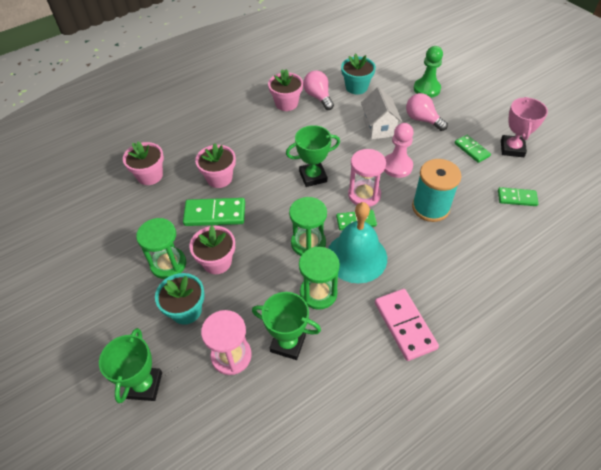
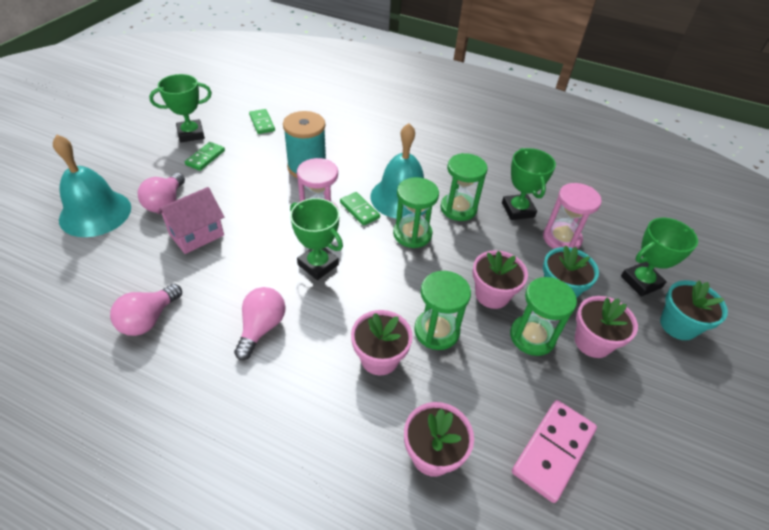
camera: 125 degrees left, 5 degrees down
green domino [183,198,245,226] -> green hourglass [414,271,471,350]
pink flower pot [268,69,303,111] -> pink flower pot moved to [574,296,638,358]
turquoise flower pot [341,54,376,94] -> turquoise flower pot moved to [660,280,728,340]
white house [361,87,402,140] -> pink house [157,187,224,254]
pink domino [375,289,439,361] -> pink domino moved to [512,400,597,503]
pink pawn [384,123,414,178] -> none
green pawn [414,46,443,98] -> turquoise bell [53,135,131,237]
pink trophy [501,97,548,157] -> green trophy [149,74,212,142]
none -> pink light bulb [234,287,286,360]

